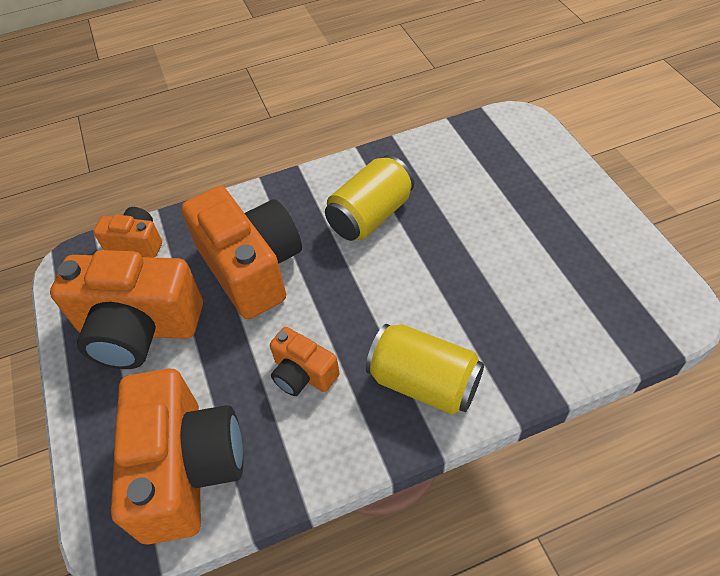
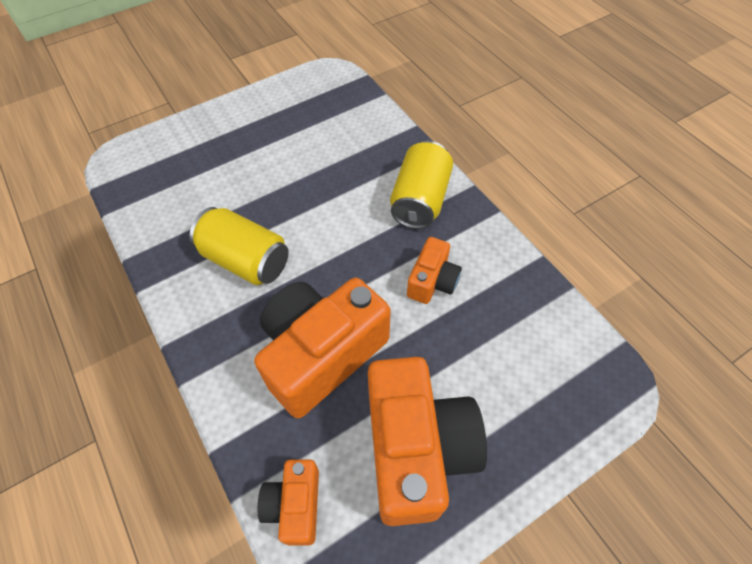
camera: 105 degrees left, 5 degrees up
orange camera [111,369,243,545] -> none

